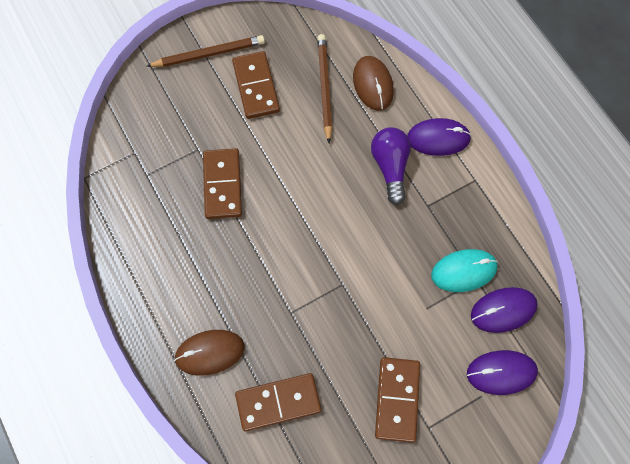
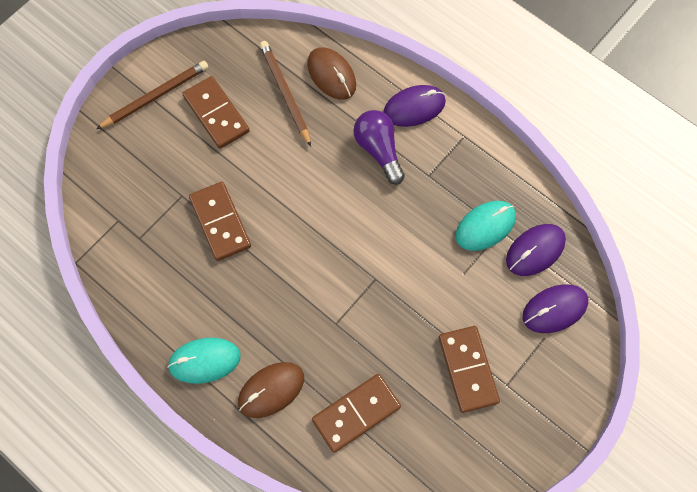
camera: 20 degrees left, 0 degrees up
none -> turquoise mouse [167,338,241,384]

